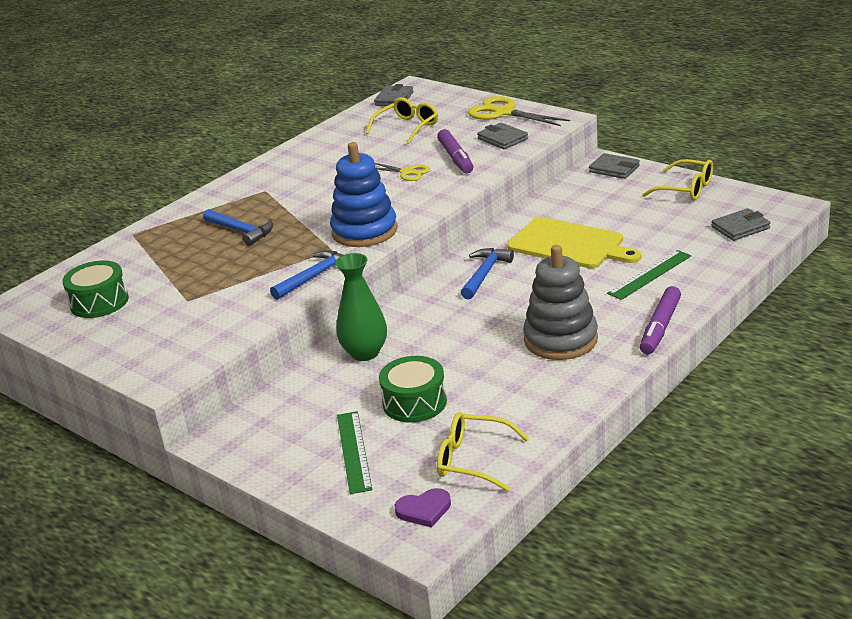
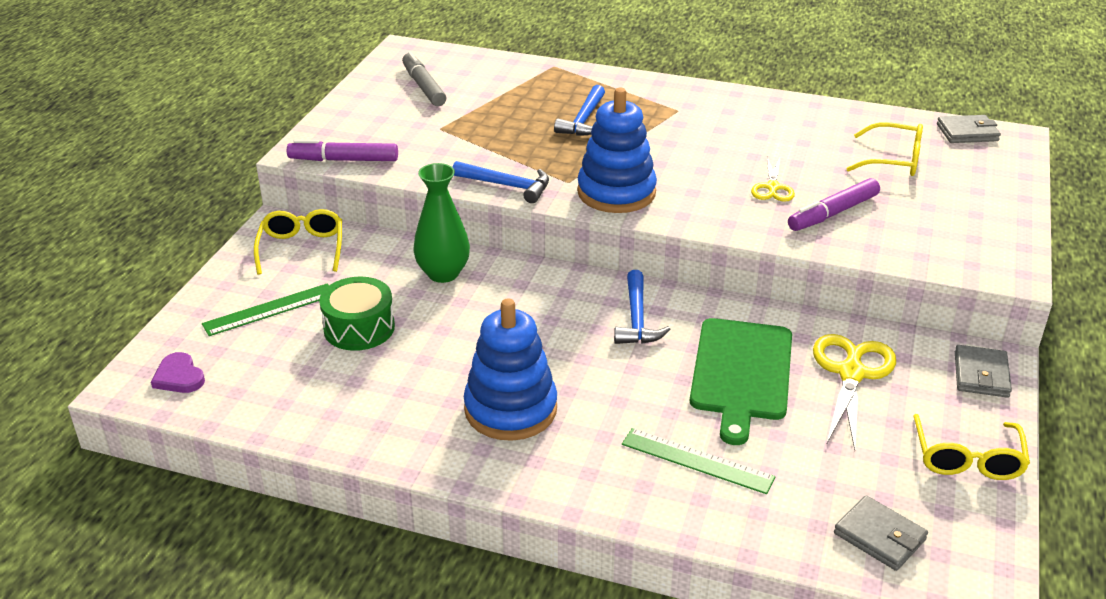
camera: 65 degrees right, 5 degrees up
green drum [62,260,129,318] -> grey marker [402,51,446,106]
yellow glasses [437,412,529,492] -> yellow glasses moved to [254,209,342,275]
blue hammer [461,248,514,300] -> blue hammer turned 90 degrees clockwise [614,270,671,344]
yellow scissors [468,96,570,126] -> yellow scissors moved to [813,334,896,450]
grey wallet [477,123,528,149] -> none
yellow cutting board [507,217,641,268] -> green cutting board [690,318,792,445]
grey stacking toy [523,245,598,360] -> blue stacking toy [464,298,557,441]
purple marker [640,286,681,354] -> purple marker moved to [287,139,398,161]

